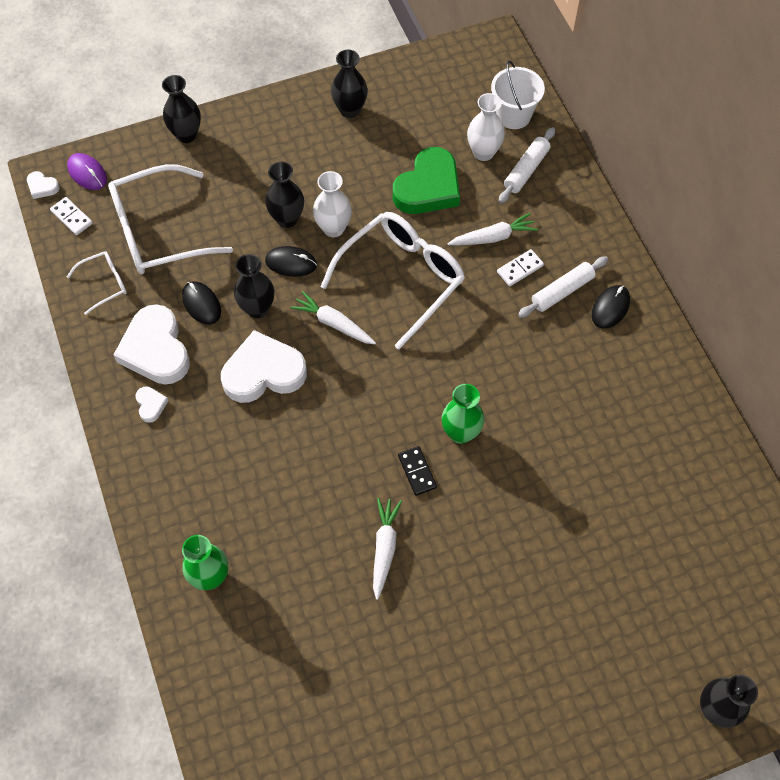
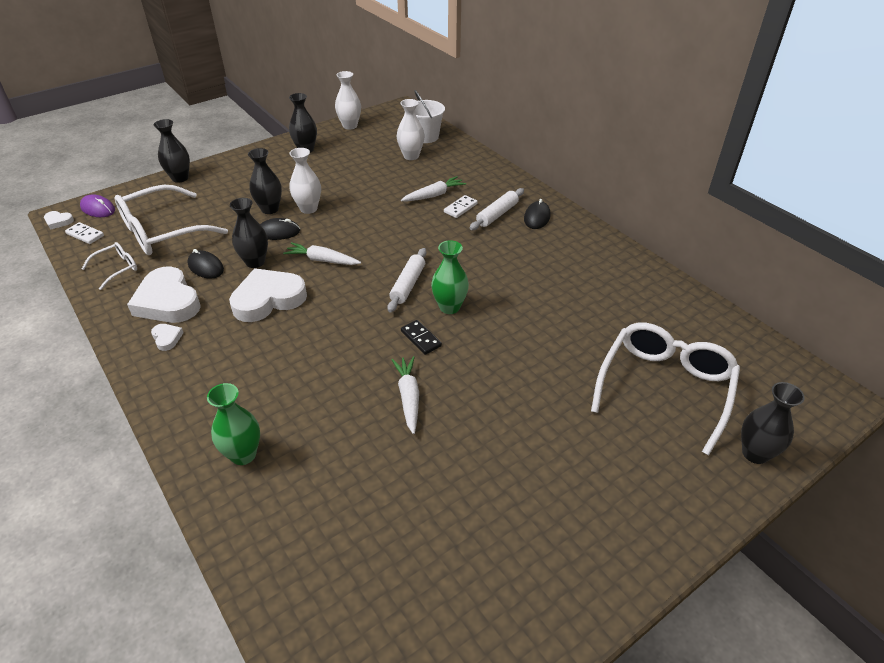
camera: 15 degrees left, 20 degrees down
white glasses [321,212,465,349] -> white glasses moved to [591,322,740,455]
green heart [393,147,460,214] -> none
white rolling pin [499,127,555,204] -> white rolling pin moved to [387,248,426,313]
none -> white vase [335,71,361,129]

